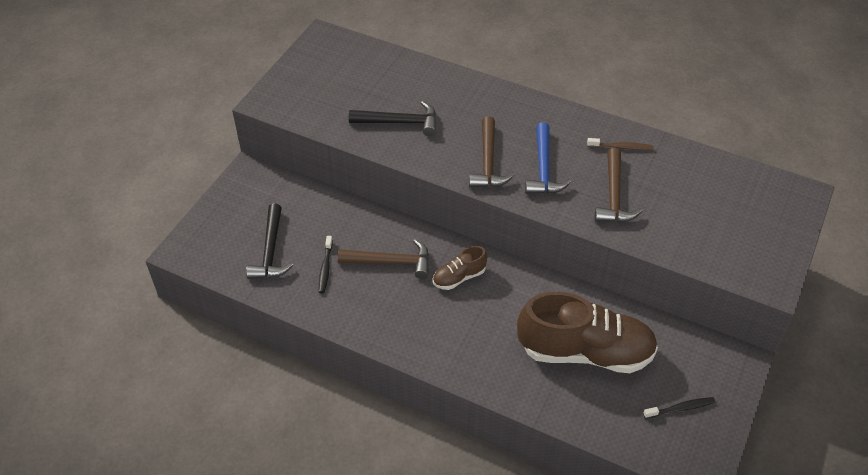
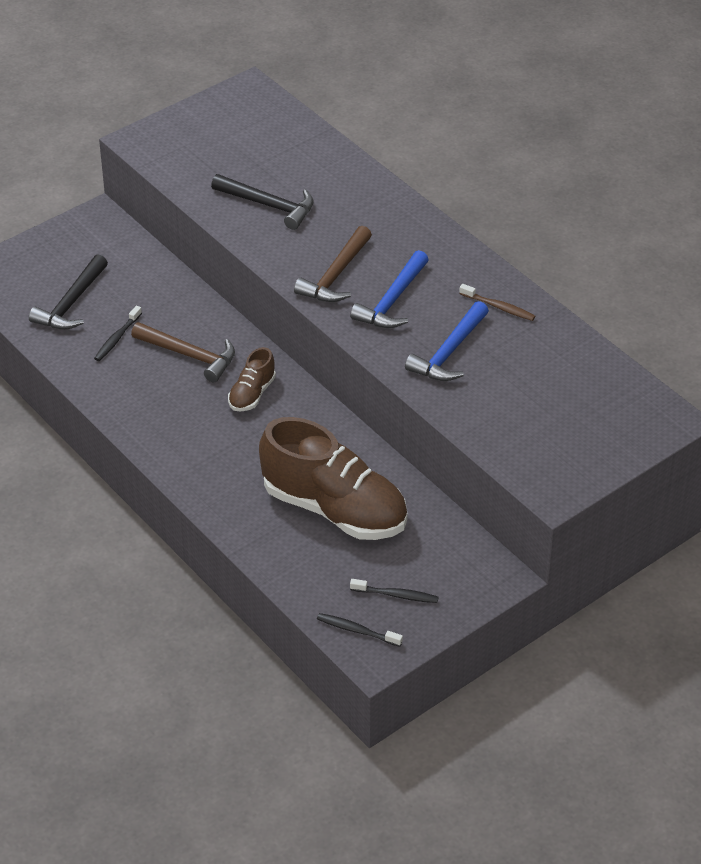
camera: 25 degrees right, 5 degrees down
brown shoe [433,246,487,290] -> brown shoe turned 60 degrees counterclockwise [228,347,276,412]
brown hammer [594,148,642,222] -> blue hammer [405,301,489,381]
none -> black toothbrush [317,613,403,647]

